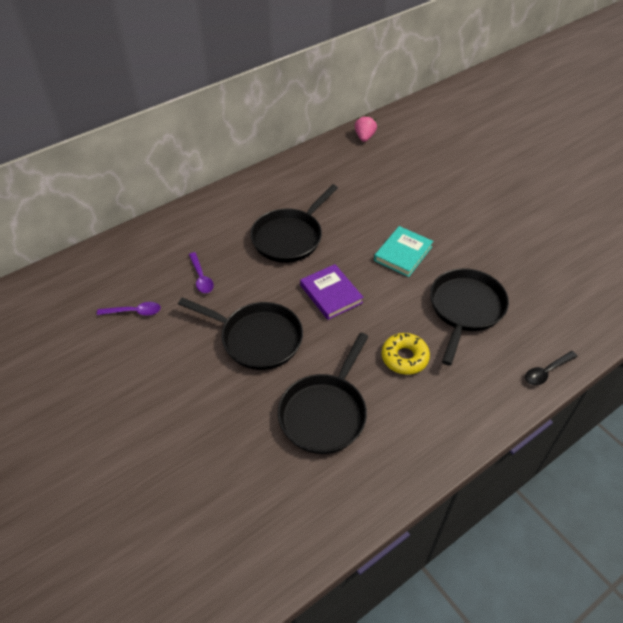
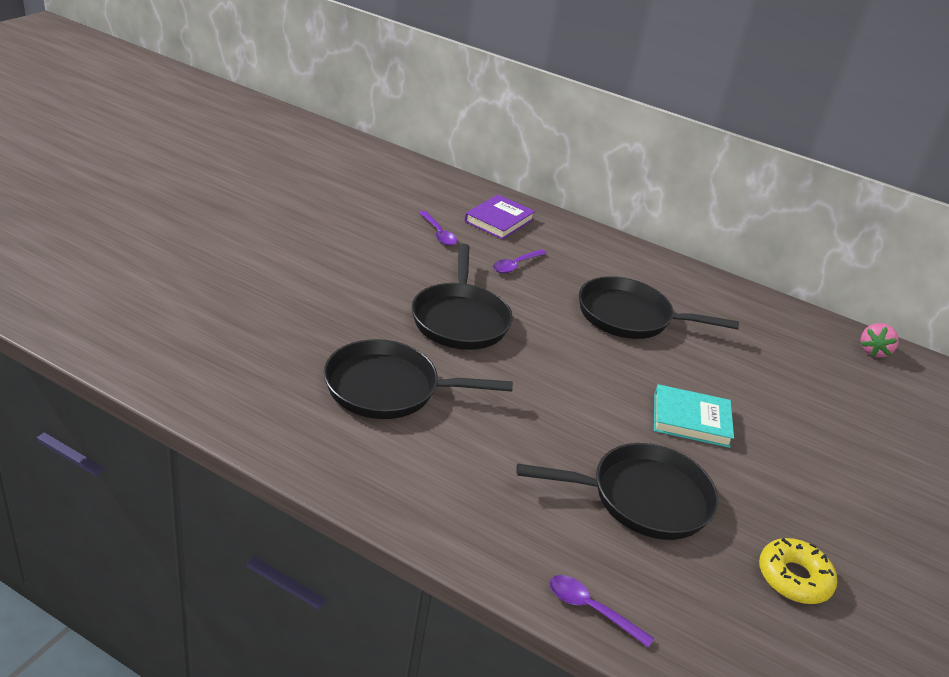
camera: 60 degrees right, 15 degrees down
purple book [300,264,364,320] -> purple book moved to [464,195,535,240]
pink strawberry [355,115,377,142] -> pink strawberry turned 135 degrees clockwise [861,323,899,358]
yellow donut [381,333,430,375] -> yellow donut moved to [759,538,837,604]
black spoon [525,351,578,385] -> purple spoon [549,575,654,648]

